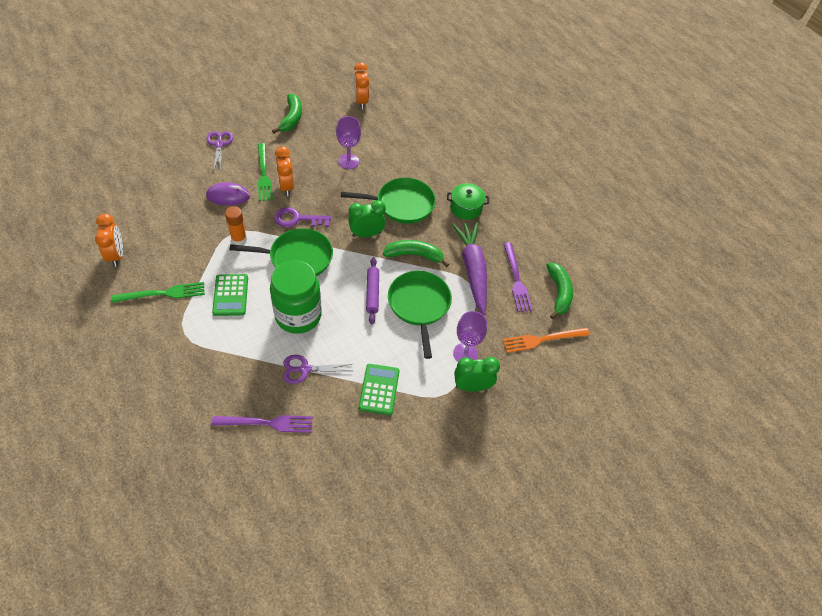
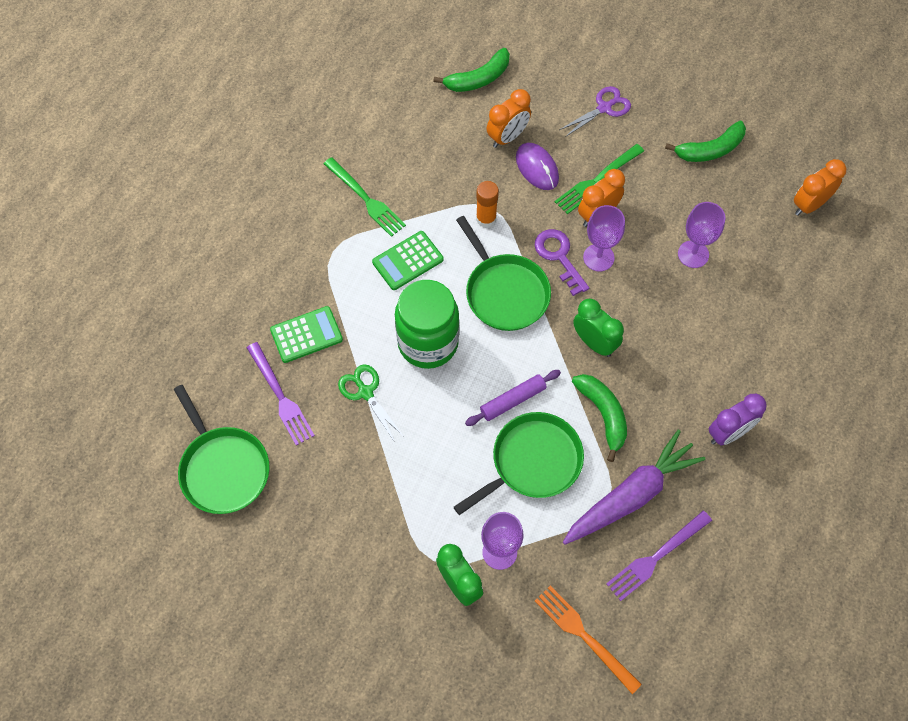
camera: 65 degrees right, 10 degrees up
orange clock [95,213,123,267] -> orange clock moved to [486,89,531,148]
purple scissors [283,355,352,384] -> green scissors [338,364,404,441]
green pan [341,178,436,224] -> green pan moved to [174,385,270,514]
green calculator [359,364,400,415] -> green calculator moved to [270,306,343,363]
green pot [447,183,489,220] -> purple clock [709,394,767,445]
green banana [546,263,573,319] -> green banana moved to [433,48,510,92]
none -> purple goblet [583,205,625,272]

